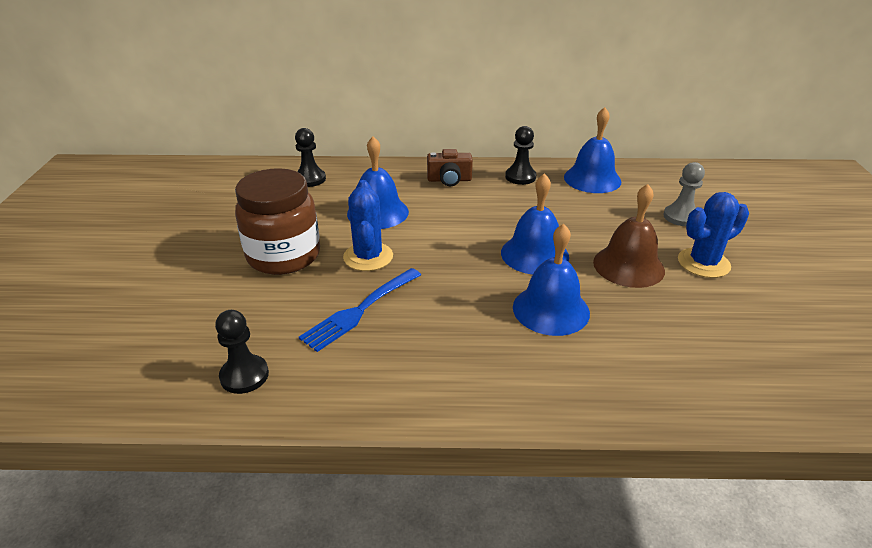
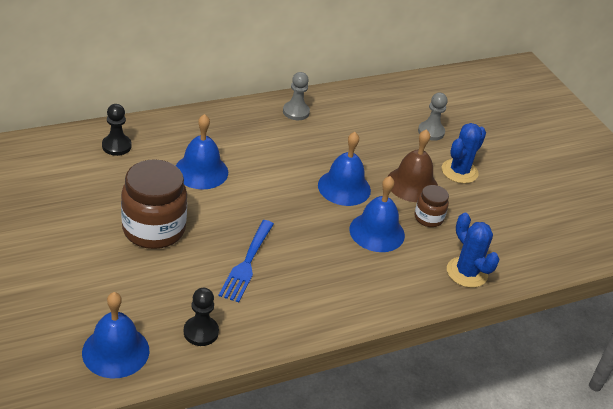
camera: 30 degrees left, 5 degrees up
blue cactus [343,180,393,271] -> blue cactus moved to [447,213,500,288]
brown camera [427,149,473,186] -> none
black pawn [505,126,536,185] -> grey pawn [283,72,310,120]
blue bell [564,107,621,193] -> blue bell moved to [82,292,149,378]
none -> brown jar [415,185,449,227]

